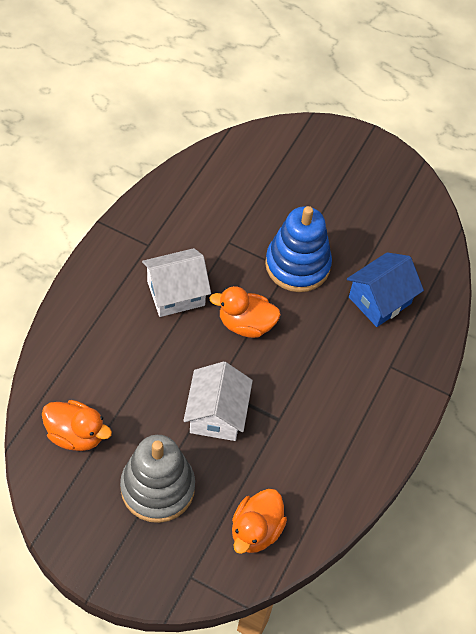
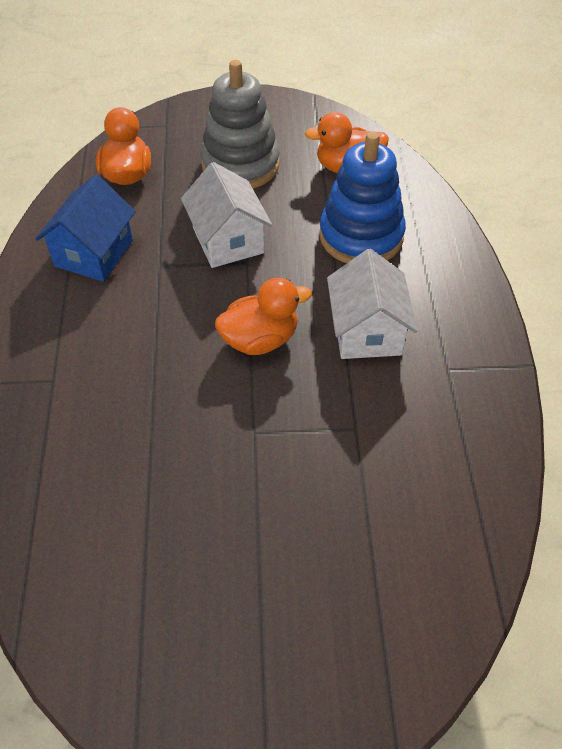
camera: 155 degrees right, 5 degrees down
white house [142,248,211,317] -> white house turned 45 degrees counterclockwise [327,249,417,359]
blue stacking toy [265,206,332,292] -> blue stacking toy moved to [319,132,406,263]
blue house [347,252,424,327] -> blue house moved to [35,175,136,282]

